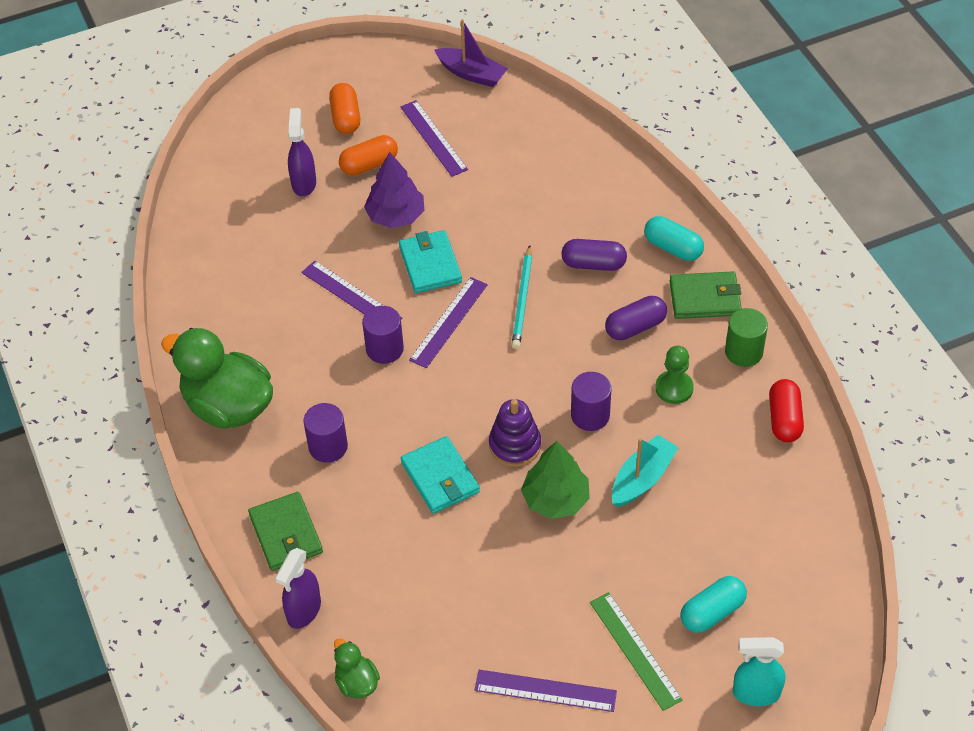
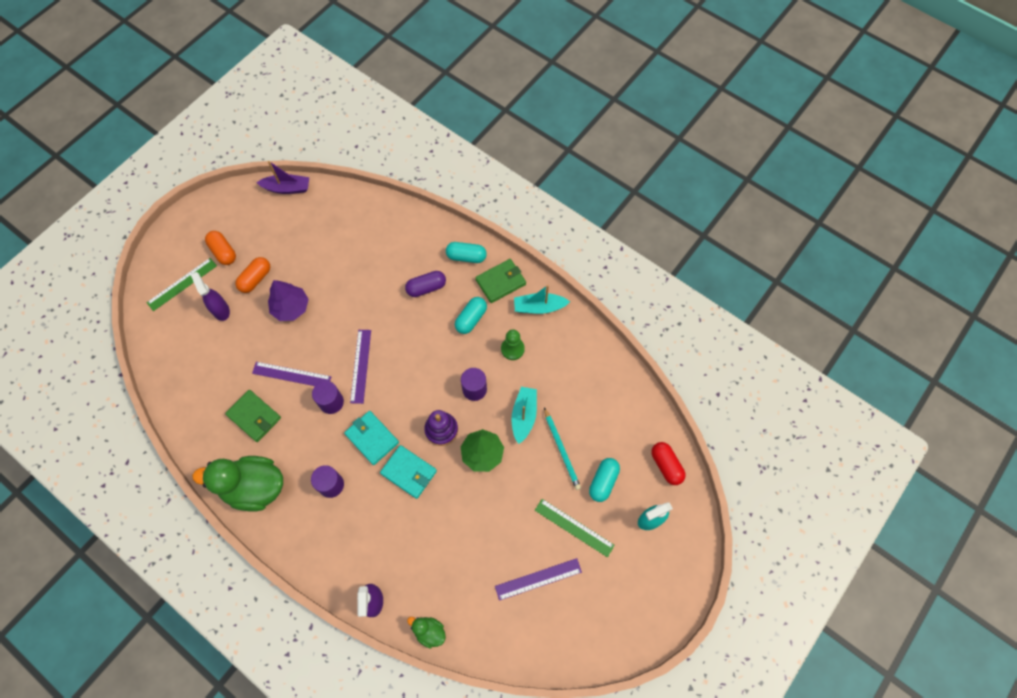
camera: 30 degrees left, 15 degrees up
green wallet [248,492,323,571] -> green wallet moved to [225,390,281,442]
turquoise wallet [399,230,462,293] -> turquoise wallet moved to [344,411,399,465]
purple ruler [400,100,468,177] -> none
turquoise pencil [512,245,532,349] -> turquoise pencil moved to [544,408,581,490]
purple capsule [605,296,667,340] -> turquoise capsule [455,297,487,334]
green cylinder [725,308,768,367] -> turquoise boat [514,285,570,314]
red capsule [769,379,804,443] -> red capsule moved to [651,442,686,485]
none -> green ruler [146,258,217,311]

